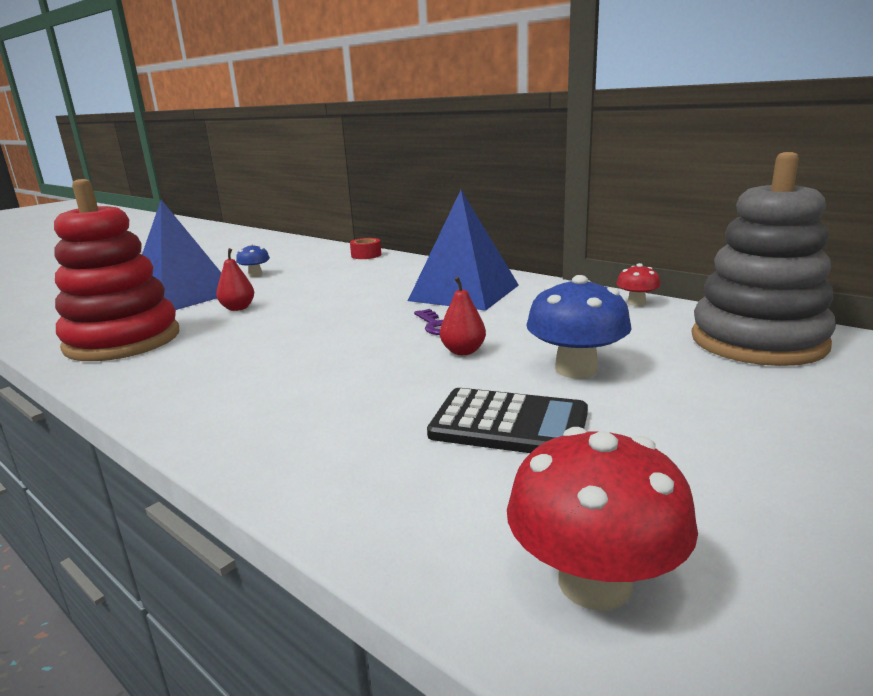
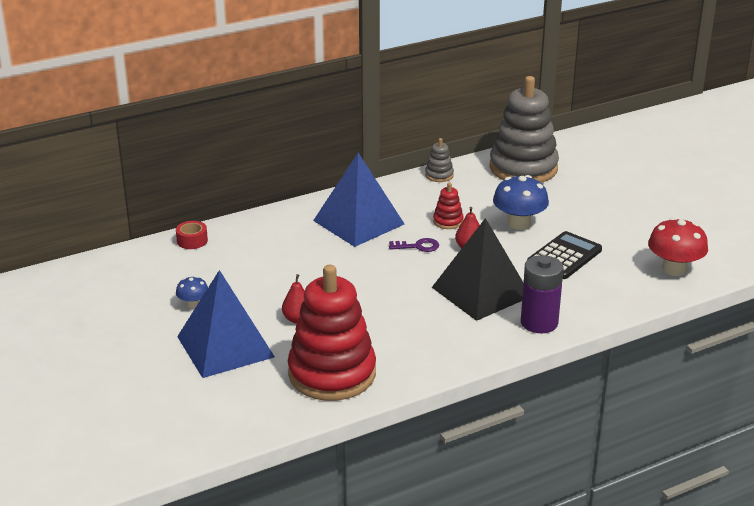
camera: 70 degrees left, 10 degrees up
red mushroom [616,263,661,306] -> grey stacking toy [425,138,454,182]
none -> black pyramid [432,218,523,321]
none -> red stacking toy [433,183,464,229]
none -> purple battery [521,255,564,333]

